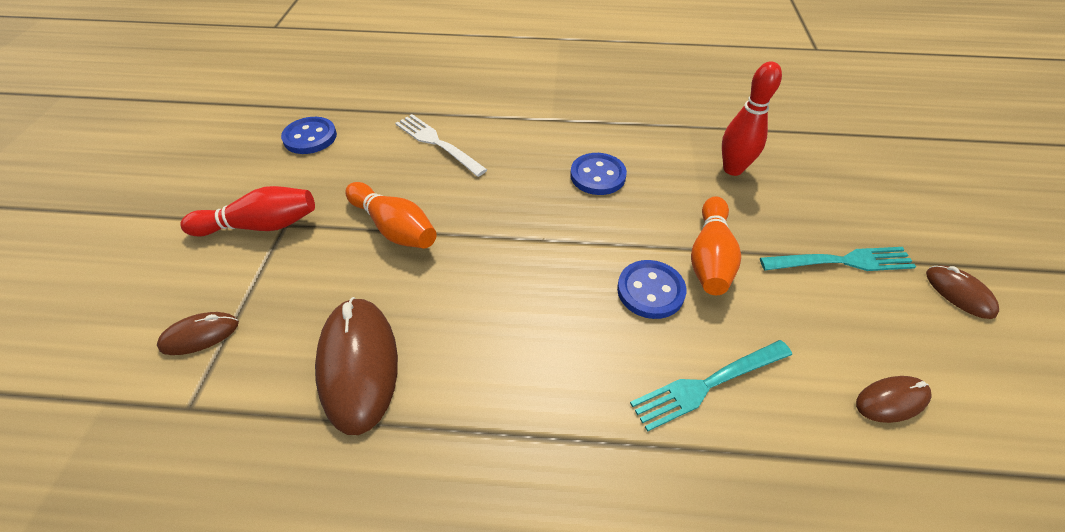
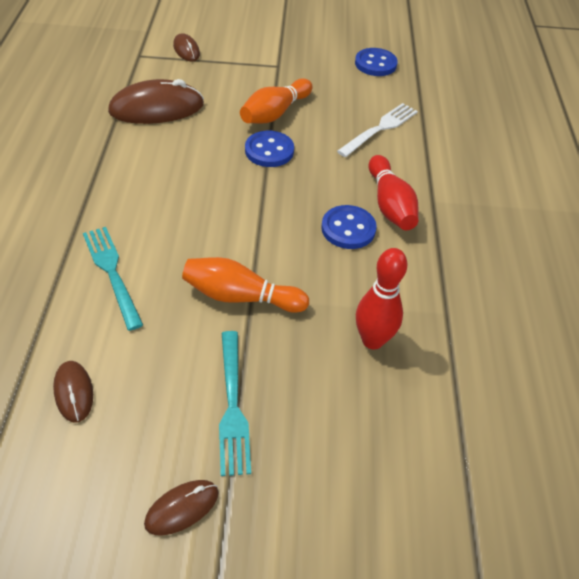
camera: 85 degrees right, 0 degrees up
red bowling pin [180,186,315,237] -> red bowling pin moved to [368,155,419,230]
blue button [617,260,686,319] -> blue button moved to [245,131,294,167]

